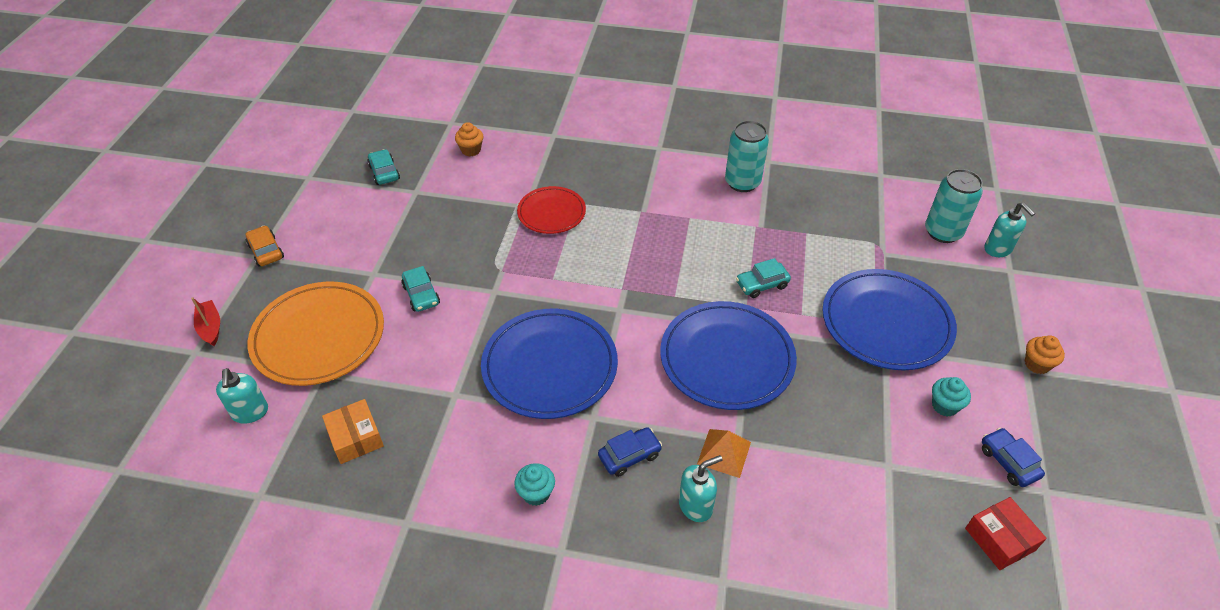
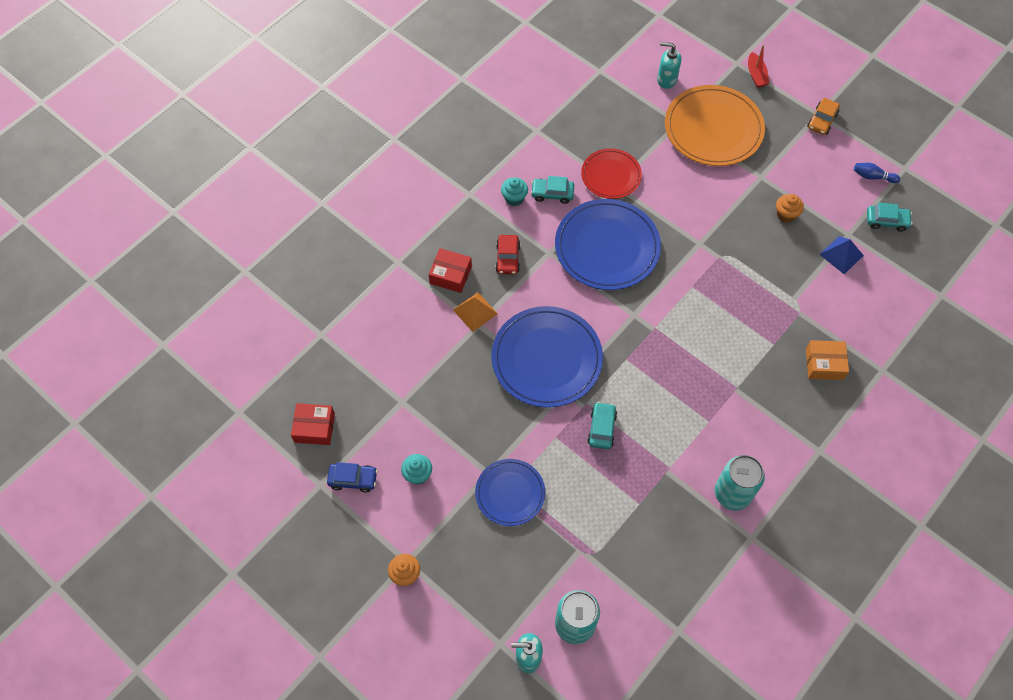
camera: 120 degrees right, 15 degrees up
red boat [191,297,220,346] -> red boat turned 75 degrees clockwise [748,45,769,87]
orange car [246,226,284,267] -> orange car turned 120 degrees clockwise [807,98,840,135]
orange box [322,399,384,464] -> orange box moved to [806,340,849,380]
turquoise car [401,266,440,312] -> turquoise car moved to [531,176,574,204]
orange cupcake [455,122,484,156] -> orange cupcake moved to [776,194,804,223]
red plate [517,186,586,234] -> red plate moved to [581,148,642,199]
blue car [598,427,662,477] -> red car [495,235,520,274]
turquoise soap dispenser [679,455,723,522] -> red box [428,248,472,293]
blue plate [822,269,957,370] -> blue plate [475,459,545,526], size x0.59
none -> blue pyramid [819,236,864,274]
none -> blue bowling pin [854,163,900,183]

